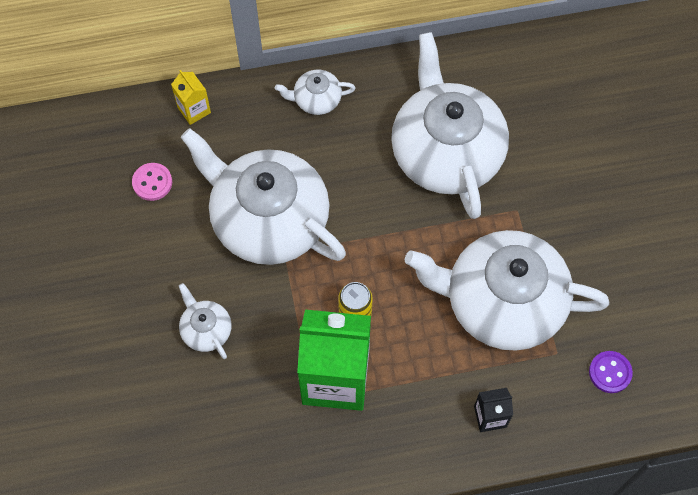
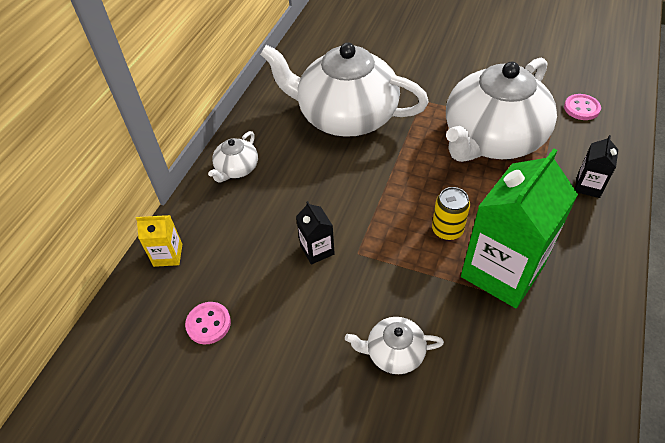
camera: 55 degrees left, 15 degrees down
white teapot [181,128,346,265] -> black carton [296,201,335,265]
purple button [589,351,633,393] -> pink button [564,94,601,120]

